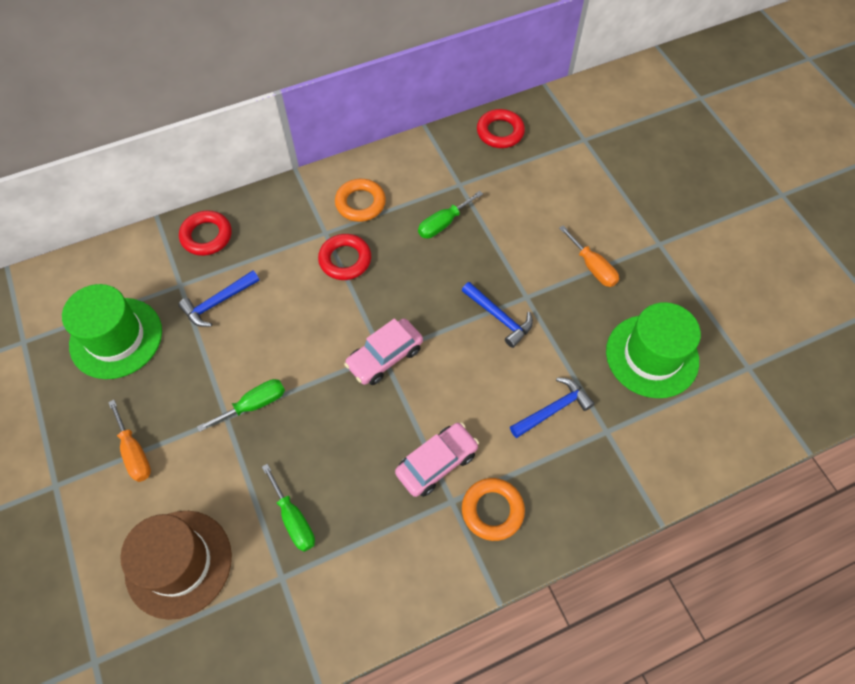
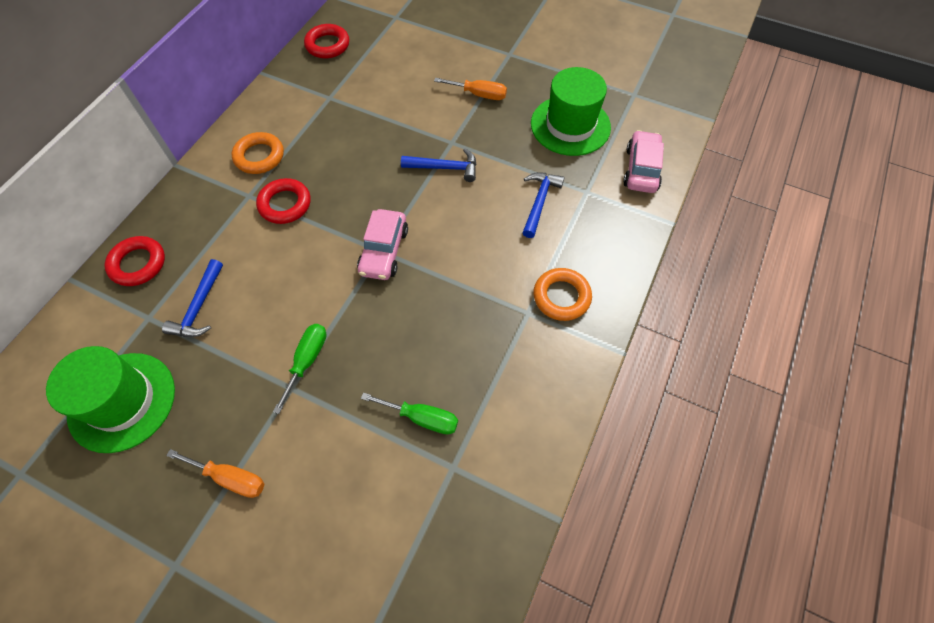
camera: 40 degrees left, 0 degrees up
brown hat [120,511,232,620] -> none
pink car [395,422,479,497] -> pink car moved to [623,130,664,193]
green screwdriver [418,191,483,239] -> none

